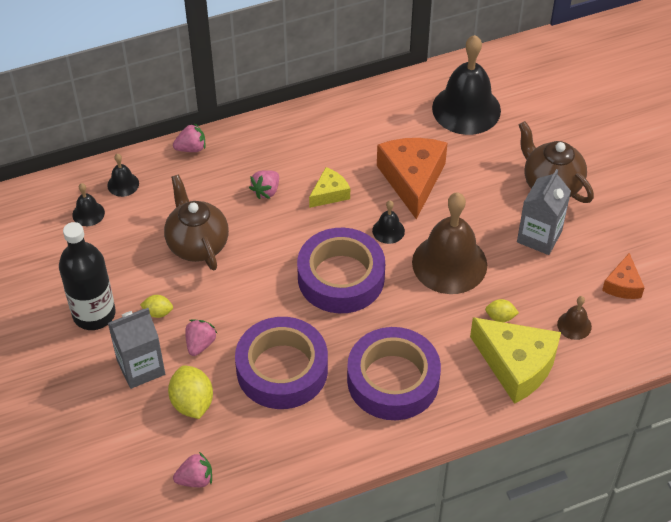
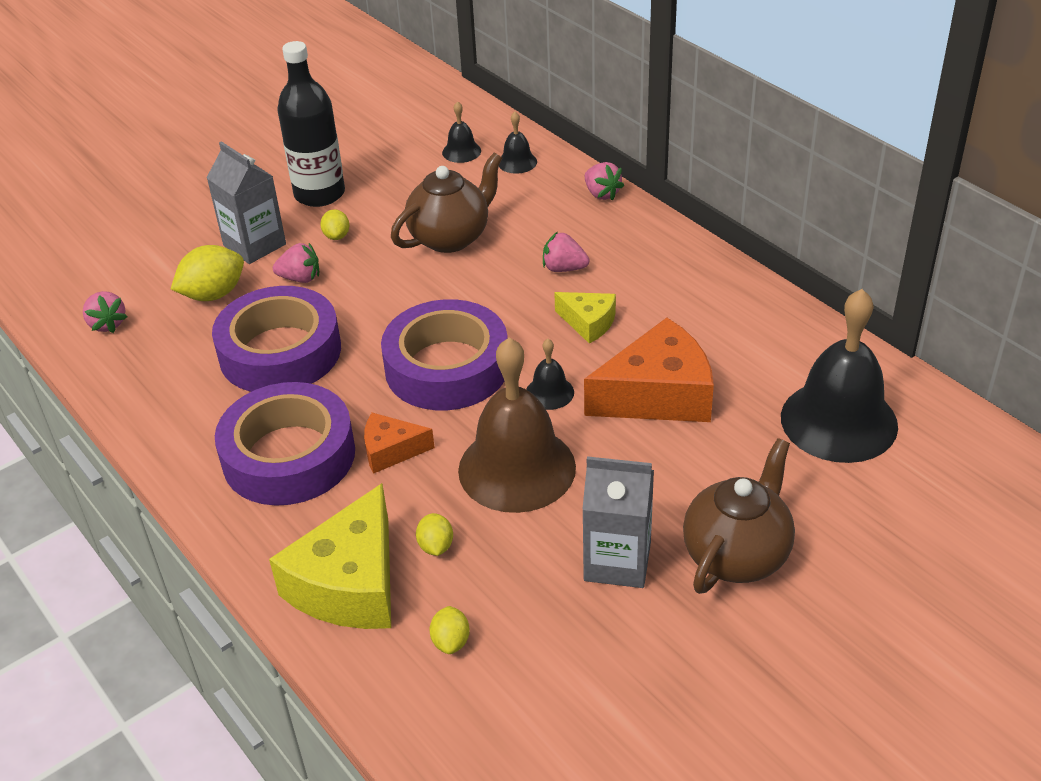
camera: 75 degrees right, 10 degrees down
brown bell [557,296,592,340] -> yellow lemon [429,606,470,654]
orange cheese [602,253,645,299] -> orange cheese moved to [364,413,435,474]

